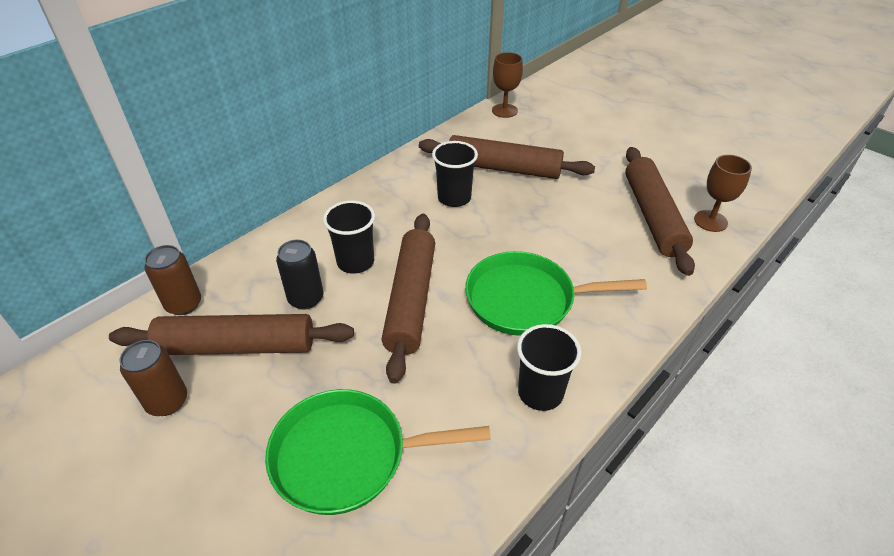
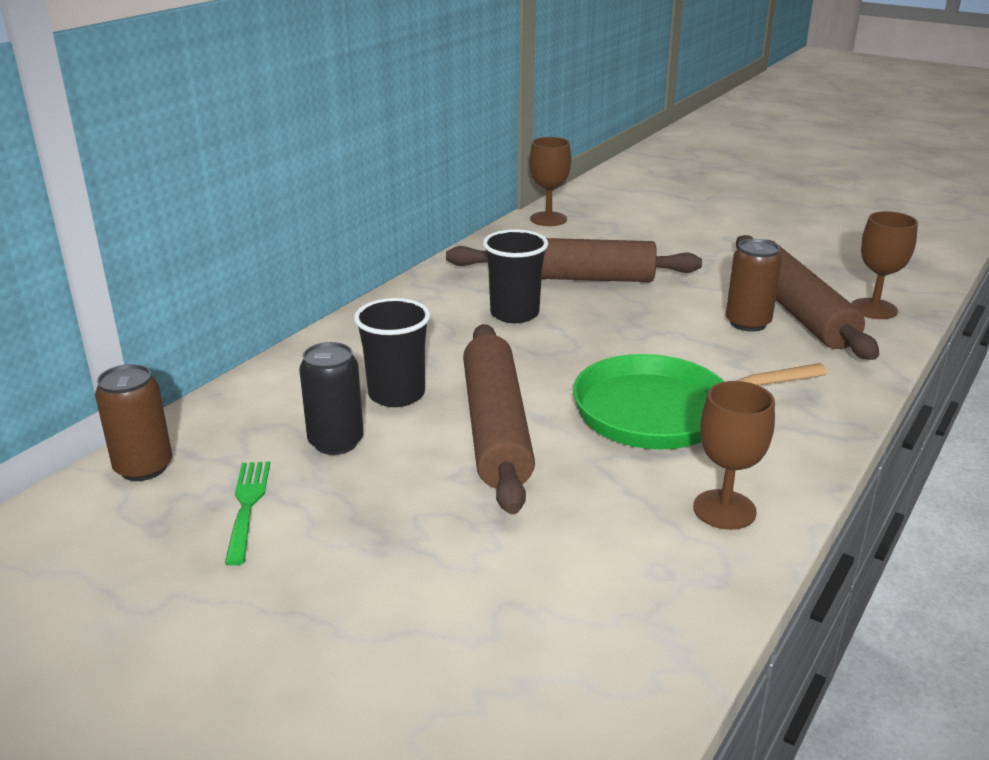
camera: 10 degrees left, 15 degrees down
brown rolling pin [109,314,354,355] -> green fork [225,461,270,565]
brown can [119,340,187,416] -> brown can moved to [726,239,782,332]
green pan [265,389,491,515] -> none
black cup [517,324,581,411] -> brown goblet [693,381,775,530]

